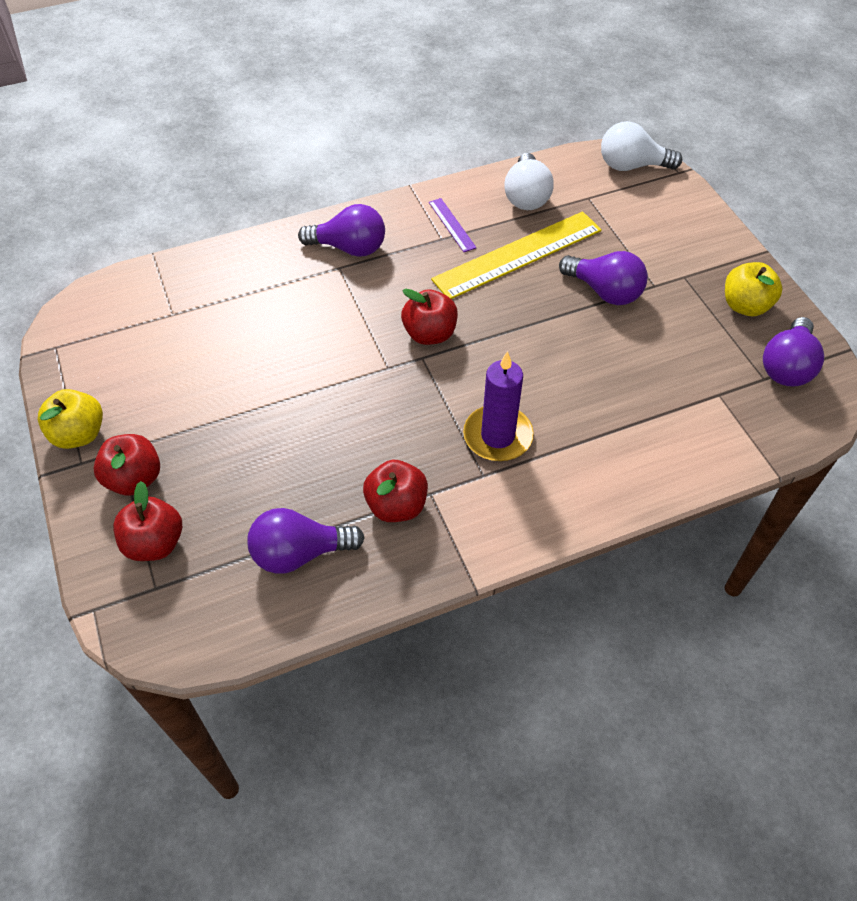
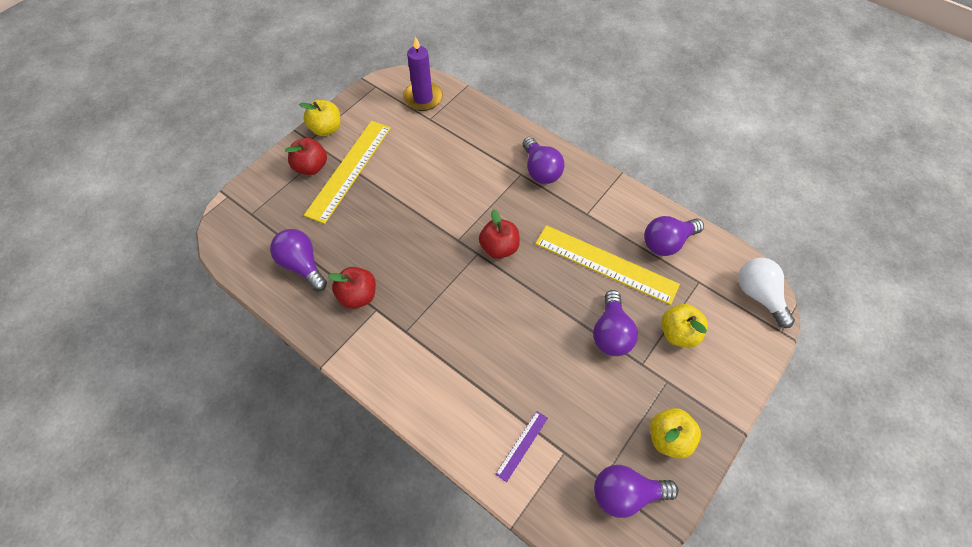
camera: 60 degrees right, 5 degrees up
red apple [113,481,182,561] -> none
purple ruler [429,198,477,252] -> purple ruler moved to [495,411,548,482]
purple candle [463,351,534,461] -> purple candle moved to [403,36,443,111]
white light bulb [504,153,554,210] -> purple light bulb [644,216,704,256]
none -> yellow ruler [304,121,391,224]
none -> yellow apple [661,304,708,347]

